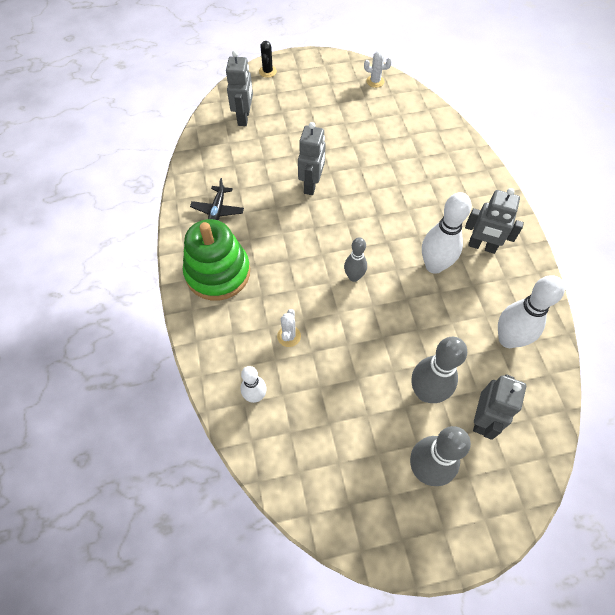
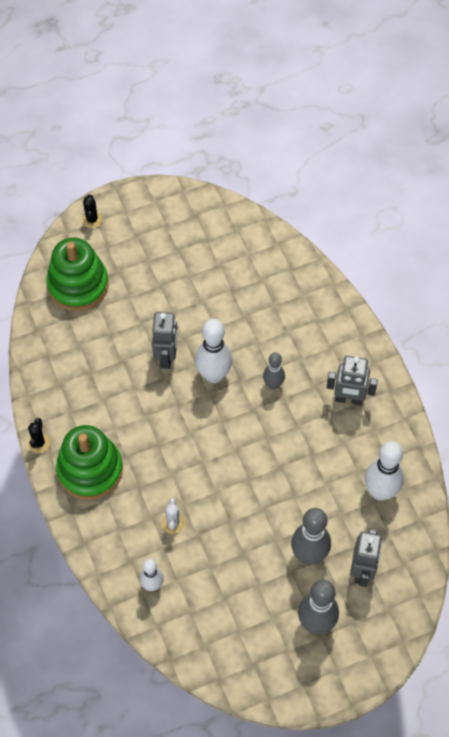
camera: 10 degrees left, 0 degrees up
black plane [190,178,244,221] -> none
grey robot [226,50,253,126] -> green stacking toy [46,238,109,311]
grey bowling pin [344,237,367,282] -> grey bowling pin moved to [263,352,285,390]
white cactus [364,51,392,88] -> none
white bowling pin [422,192,472,274] -> white bowling pin moved to [195,319,232,383]
none -> black cactus [28,418,50,453]

